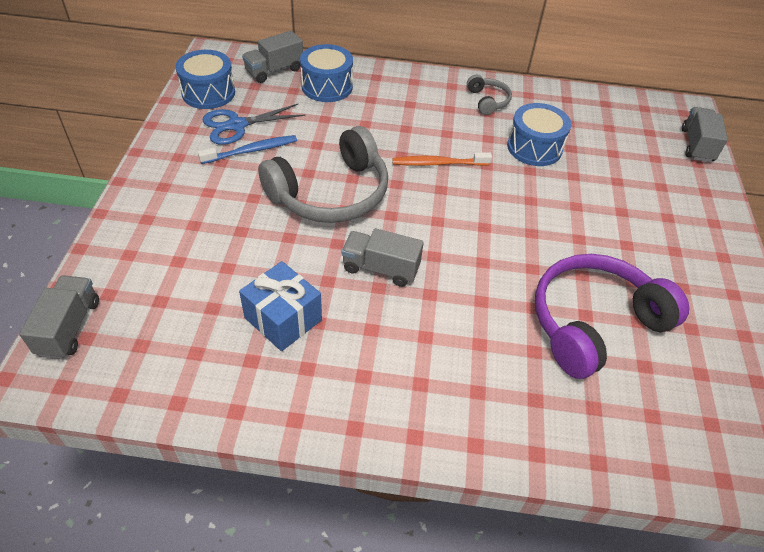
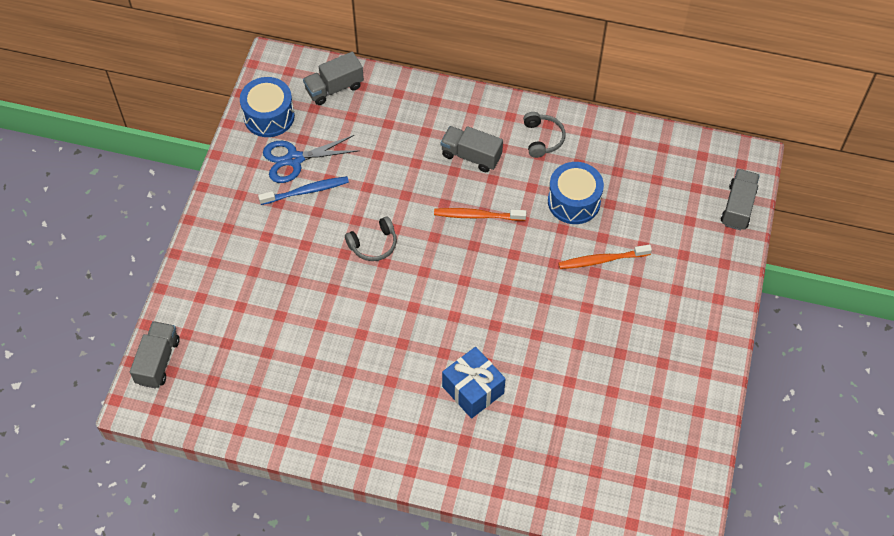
camera: 10 degrees right, 10 degrees up
blue gift [239,261,322,351] -> blue gift moved to [442,347,506,419]
grey headphones [258,126,388,223] -> grey headphones [345,216,397,261], size x0.46
blue drum [300,44,353,102] -> none
grey truck [342,228,424,287] -> grey truck moved to [441,126,503,172]
purple headphones [535,254,689,379] -> none
none -> orange toothbrush [558,244,652,269]

